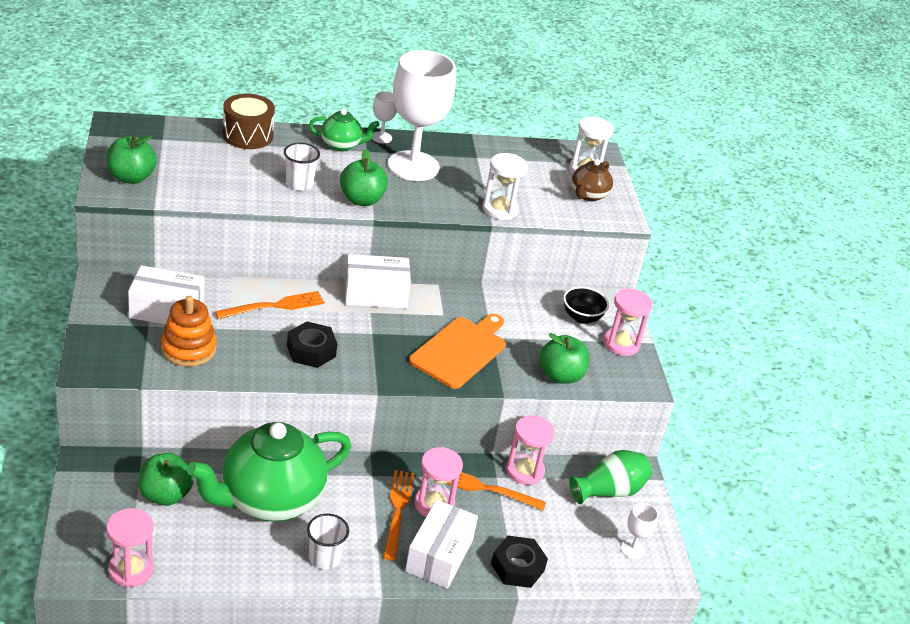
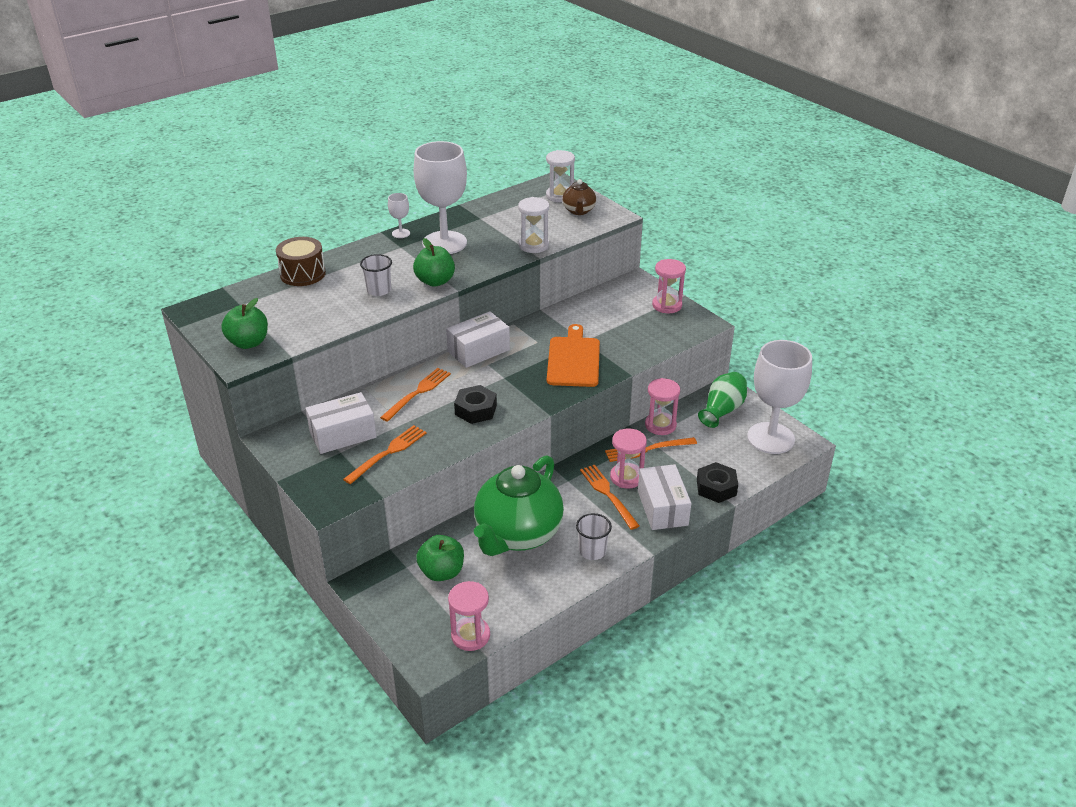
camera: 25 degrees left, 0 degrees up
orange stacking toy [161,296,217,367] -> orange fork [343,425,427,484]
green teapot [309,109,380,151] -> none
green apple [539,333,589,384] -> none
black bowl [563,286,609,324] -> none
white goblet [621,503,658,559] -> white goblet [747,340,812,454], size x2.41

